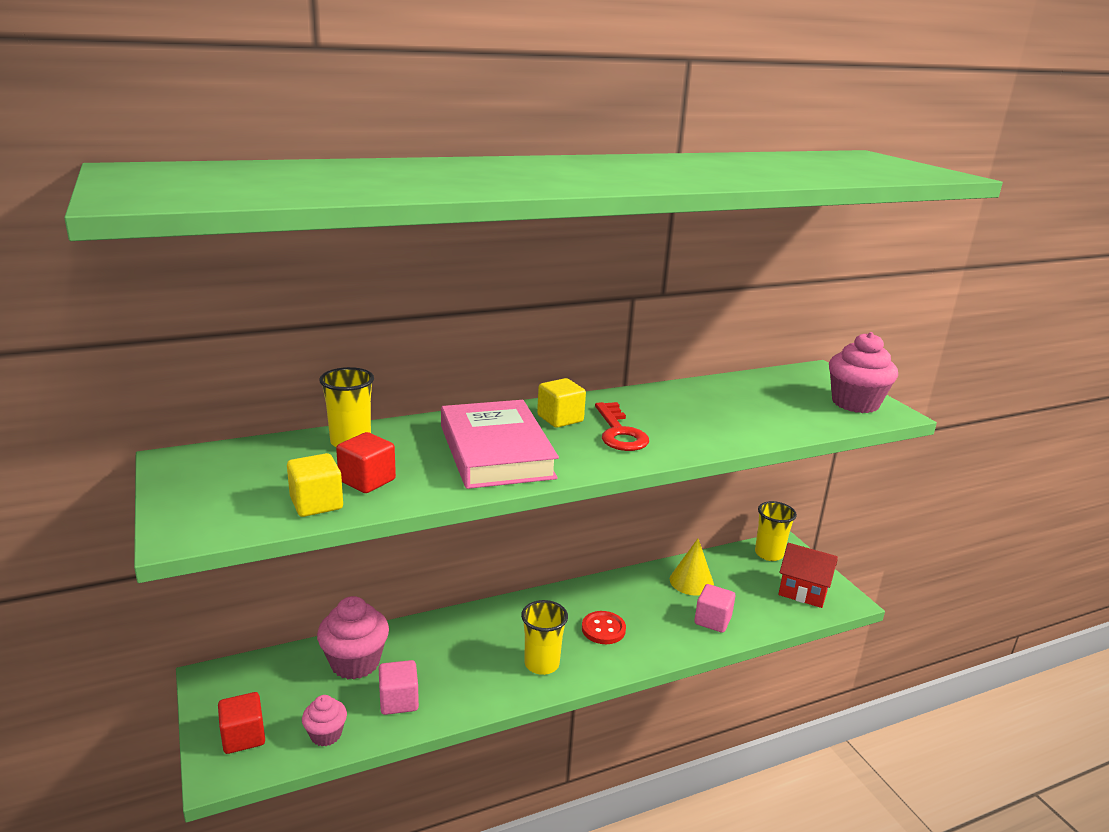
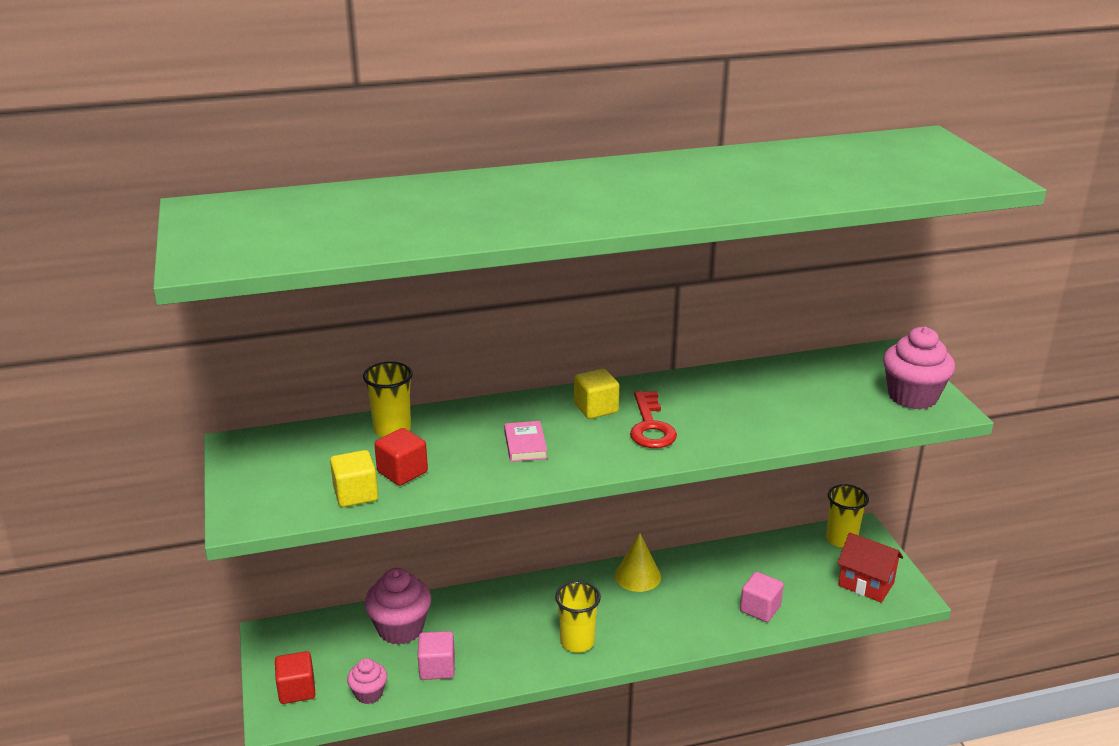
camera: 10 degrees right, 5 degrees up
pink book [441,400,559,489] -> pink book [504,421,547,462], size x0.44
red button [582,611,626,644] -> none
yellow cone [670,539,714,596] -> yellow cone moved to [615,533,661,592]

